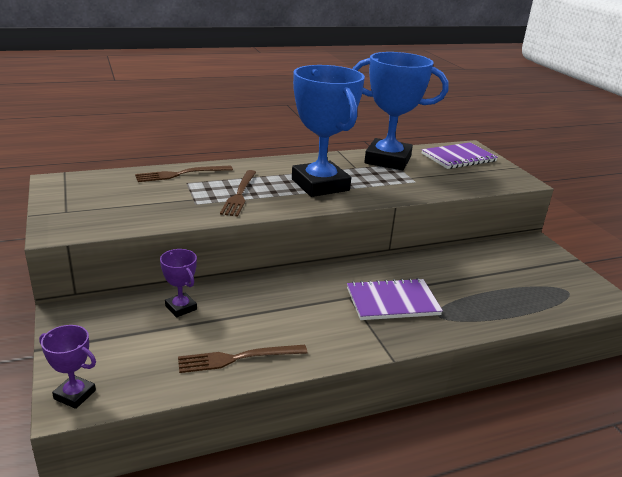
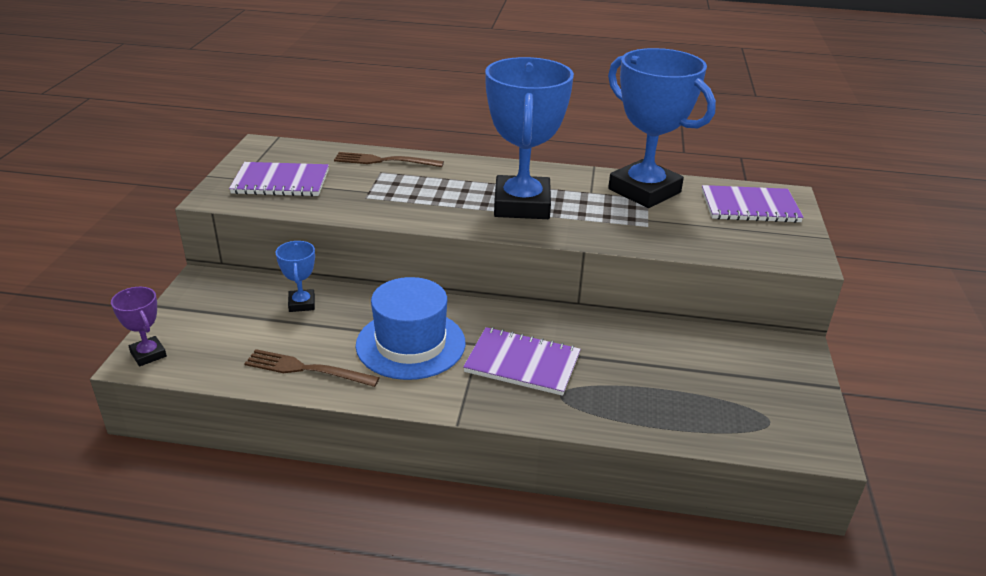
camera: 30 degrees right, 5 degrees up
purple trophy [160,249,197,317] -> blue trophy [276,241,315,312]
brown fork [220,170,256,217] -> none
none -> purple notebook [229,162,329,197]
none -> blue hat [356,277,466,380]

